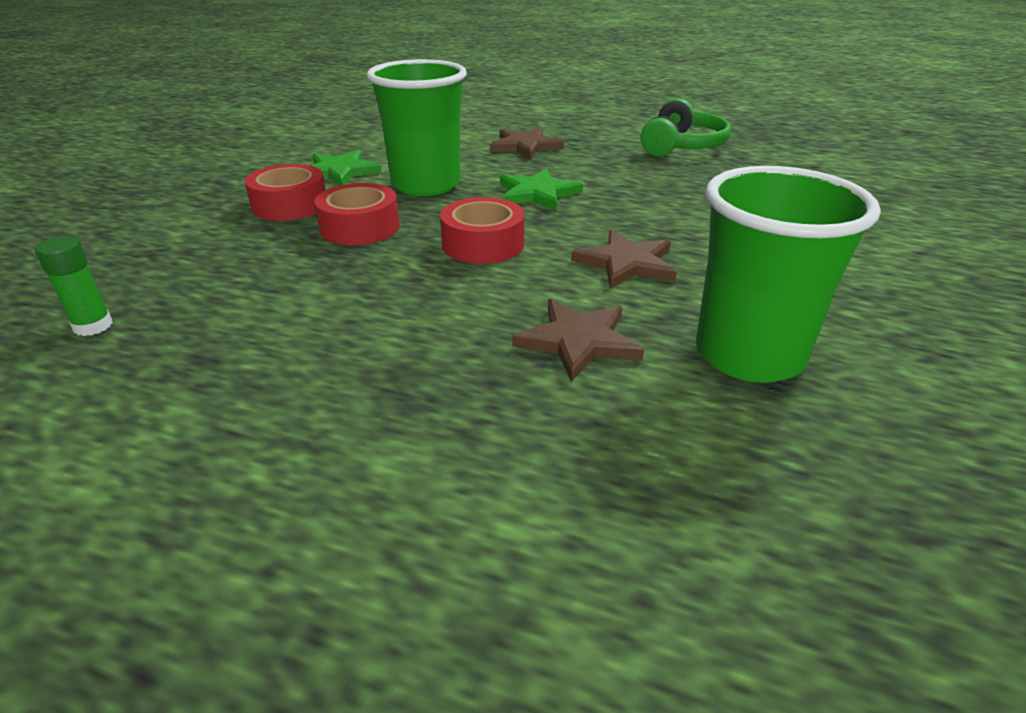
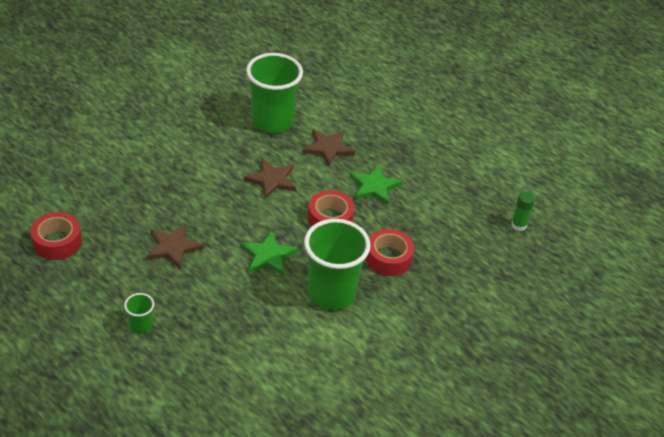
camera: 160 degrees left, 10 degrees up
red tape [245,164,326,221] -> red tape moved to [31,212,82,260]
green star [310,150,381,186] -> green star moved to [349,164,402,205]
brown star [490,128,563,159] -> brown star moved to [146,223,204,269]
green headphones [641,98,731,156] -> none
none -> green cup [124,293,154,334]

